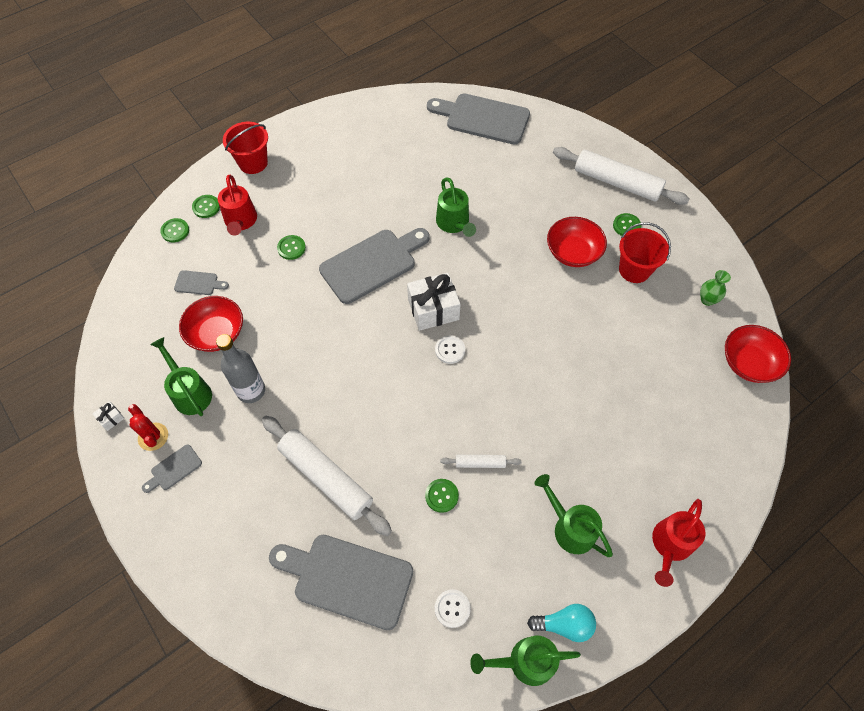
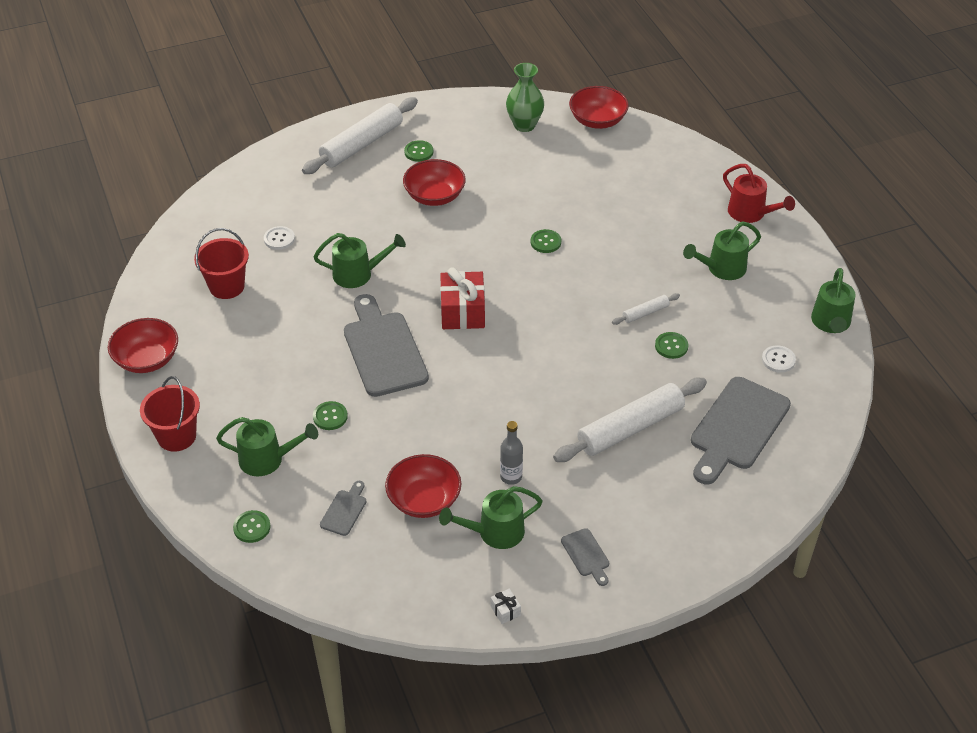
camera: 75 degrees left, 15 degrees down
red cactus [128,404,168,451] -> none
green button [192,195,220,218] -> green button moved to [531,229,561,253]
grey bottle [216,334,265,403] -> grey bottle [500,421,523,485], size x0.67
red watering can [218,175,257,236] -> green watering can [216,417,318,476]
white gift [407,273,461,331] -> red gift [440,267,485,329]
grey cutting board [427,94,530,145] -> none
white button [435,335,465,364] -> white button moved to [264,226,295,250]
white rolling pin [440,455,522,468] -> white rolling pin turned 45 degrees clockwise [612,293,680,325]
turquoise light bulb [527,604,596,642] -> none
red bucket [619,222,671,283] -> red bucket moved to [194,228,249,299]
green vase [700,270,731,306] -> green vase [506,63,544,132], size x1.64
none -> red bowl [108,318,178,373]

